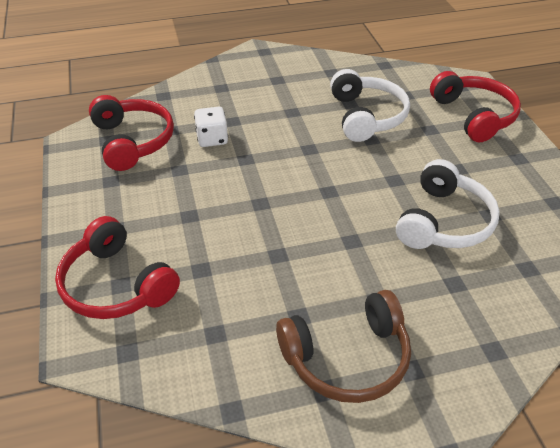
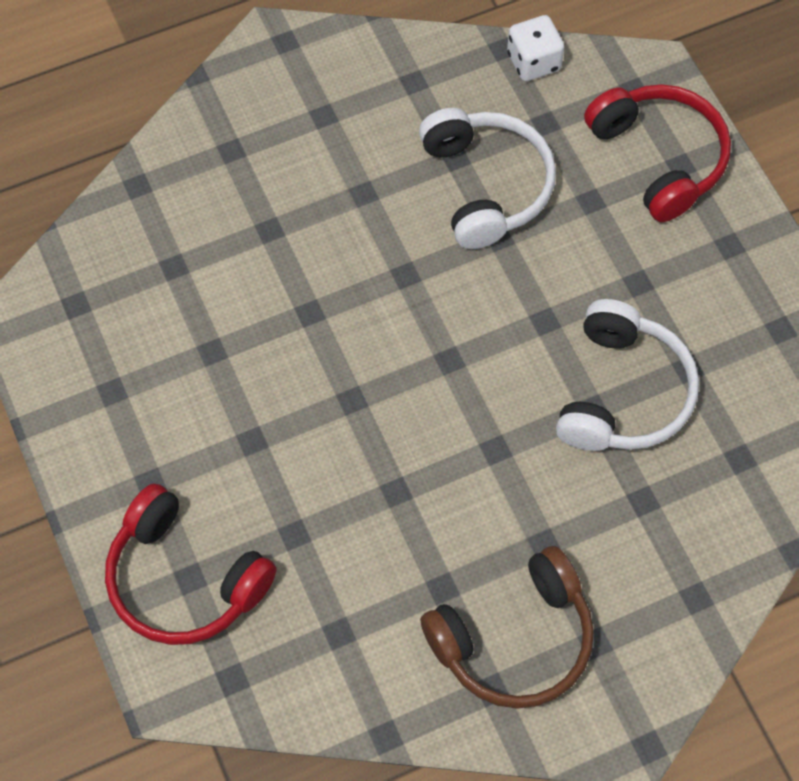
camera: 10 degrees left, 20 degrees up
red headphones [89,95,174,171] -> none
white dice [194,107,228,147] -> white dice moved to [507,15,564,81]

